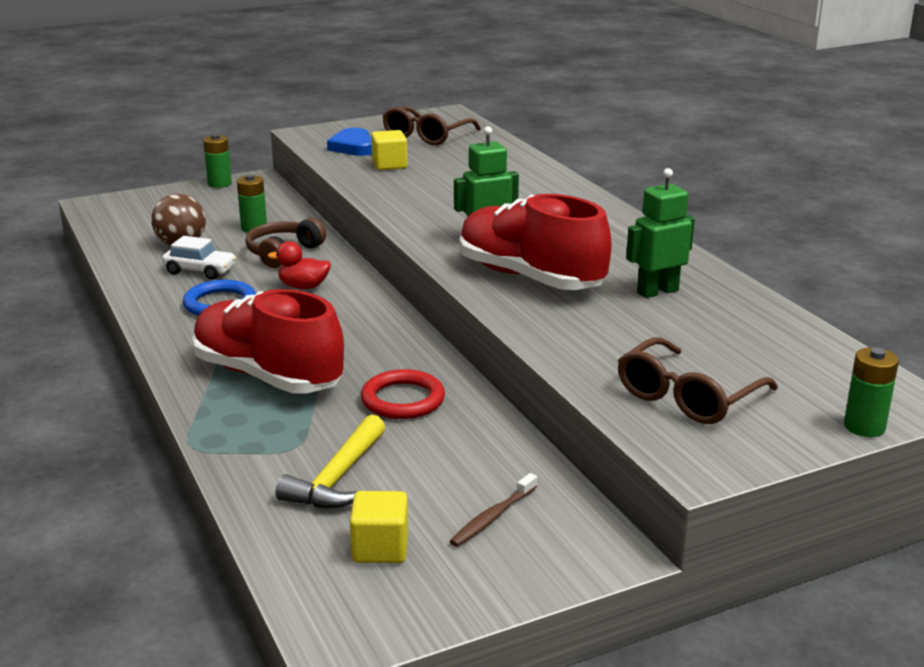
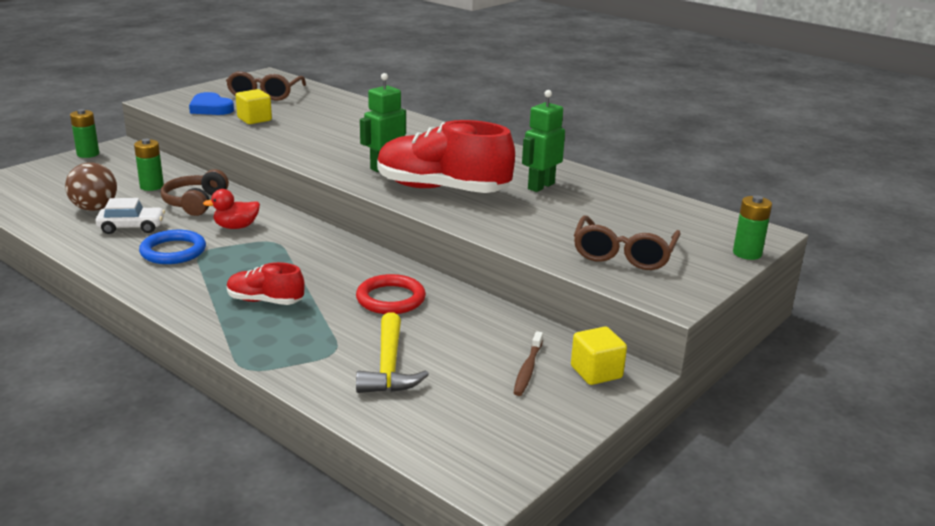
camera: 25 degrees left, 0 degrees up
red shoe [192,289,344,393] -> red shoe [227,262,305,305], size x0.50
yellow cube [350,491,408,563] -> yellow cube moved to [571,326,627,385]

